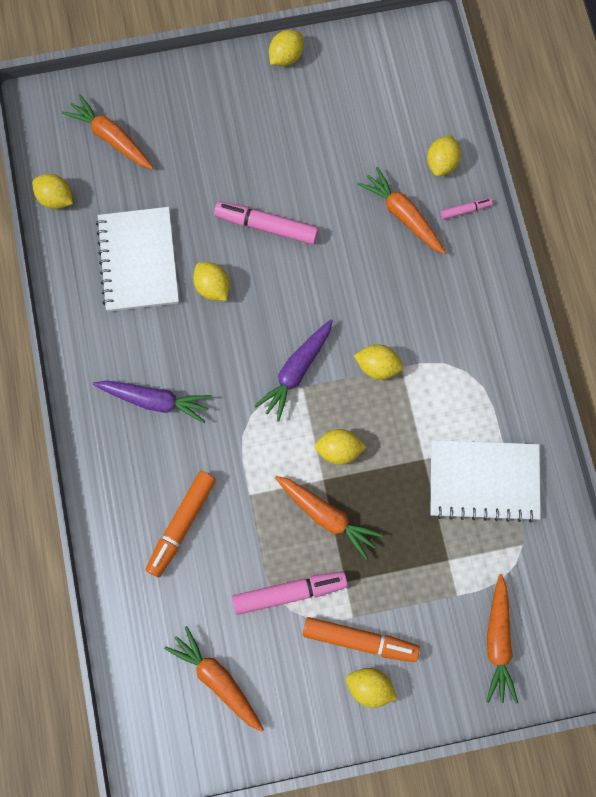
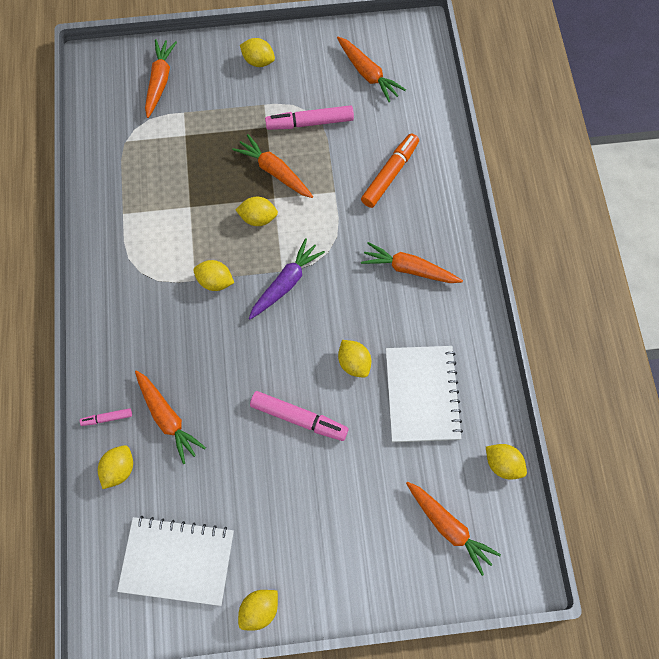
camera: 175 degrees left, 5 degrees down
purple carrot [93,381,212,423] -> orange carrot [361,242,463,283]
orange marker [303,617,420,662] -> none
white notebook [431,440,541,522] -> white notebook moved to [117,516,234,606]

